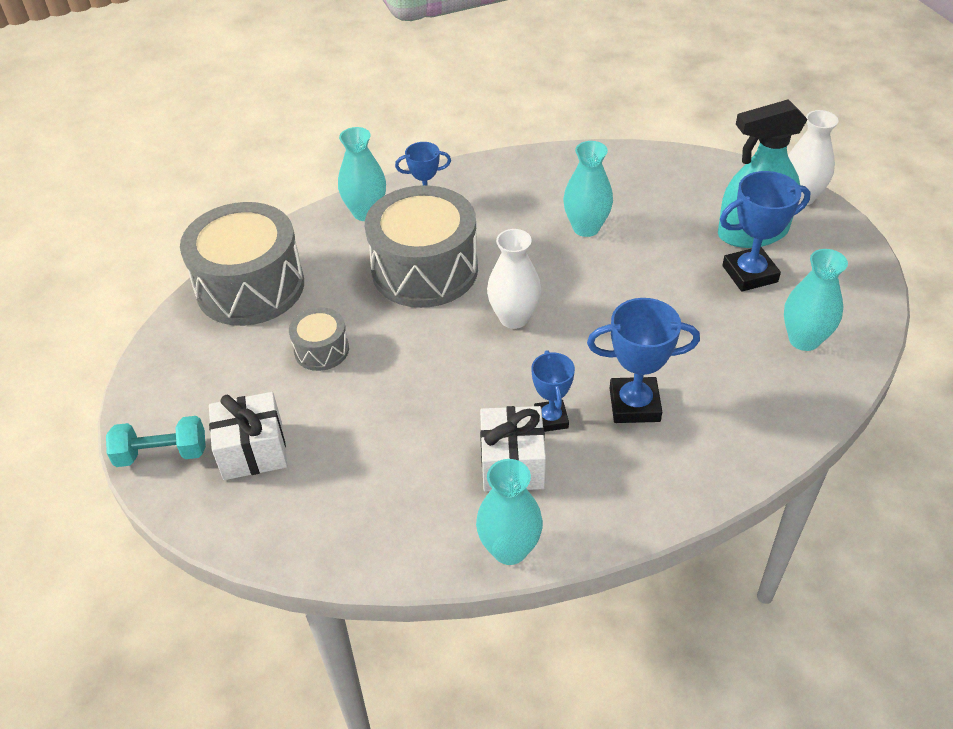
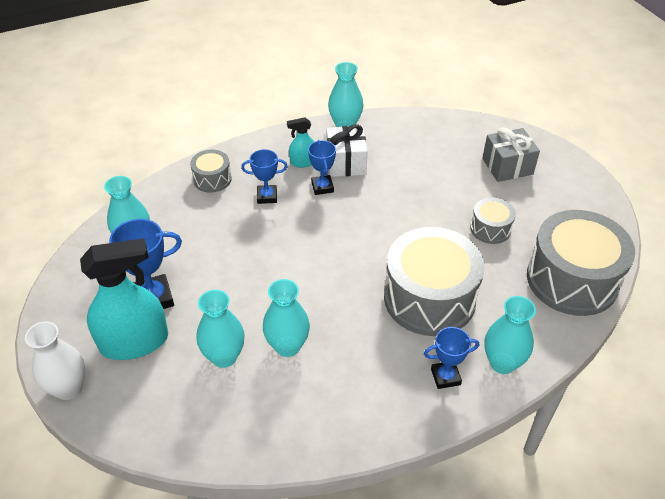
camera: 175 degrees right, 0 degrees up
turquoise dumbbell [106,416,206,467] -> none
white gift [209,392,288,480] -> grey gift [482,127,540,182]
white vase [487,229,541,329] -> none
blue trophy [587,298,700,423] -> blue trophy [241,149,288,204], size x0.64
none -> grey drum [190,150,232,193]
none -> turquoise vase [197,290,245,368]
none -> turquoise spray bottle [287,117,314,168]

